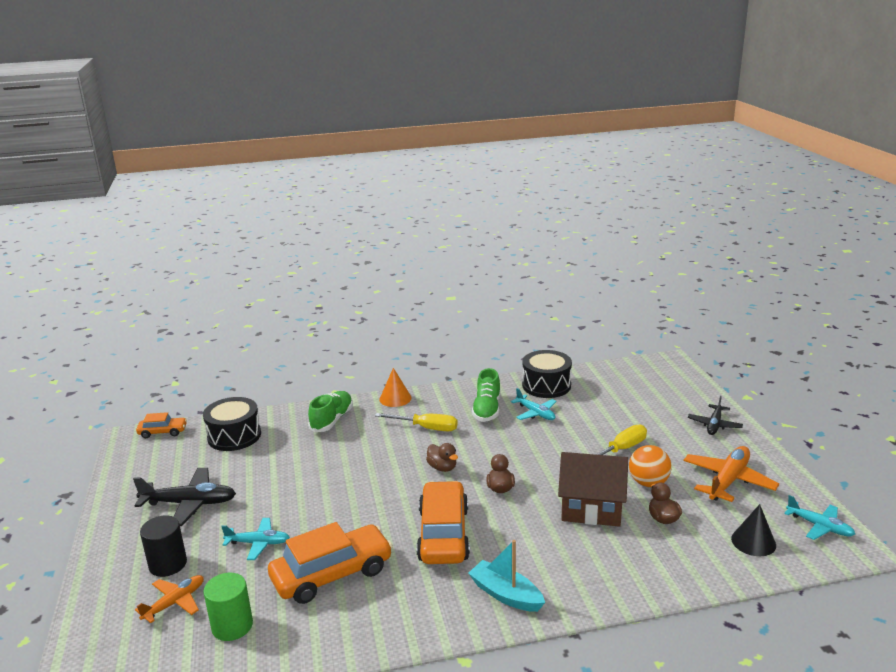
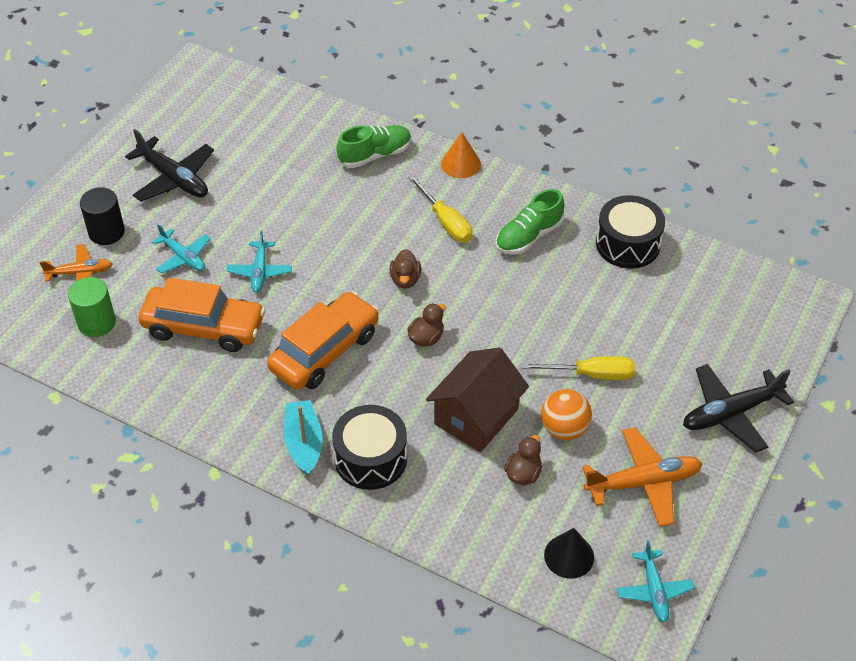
camera: 40 degrees right, 25 degrees up
orange car [136,412,187,438] -> none
black drum [203,397,261,451] -> black drum moved to [332,405,407,490]
turquoise plane [511,388,557,420] -> turquoise plane moved to [226,231,292,293]
brown house [558,452,628,527] -> brown house turned 75 degrees clockwise [426,347,529,452]
black plane [688,396,743,435] -> black plane [683,364,794,453], size x1.59

